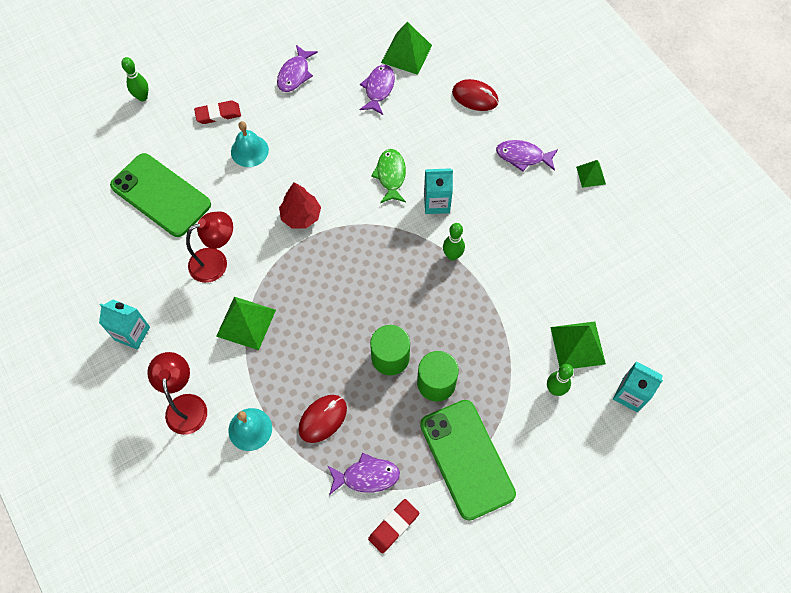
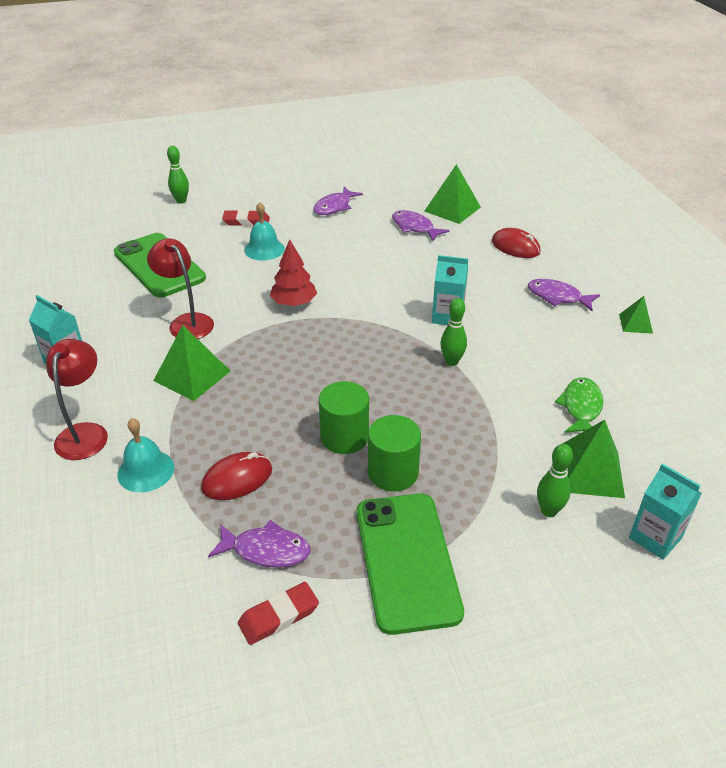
camera: 15 degrees right, 25 degrees down
red lamp [186,211,233,283] -> red lamp turned 120 degrees counterclockwise [147,238,214,339]
purple fish [360,65,395,115] -> purple fish turned 75 degrees counterclockwise [392,210,450,241]
green fish [371,149,406,203] -> green fish moved to [555,377,603,433]

